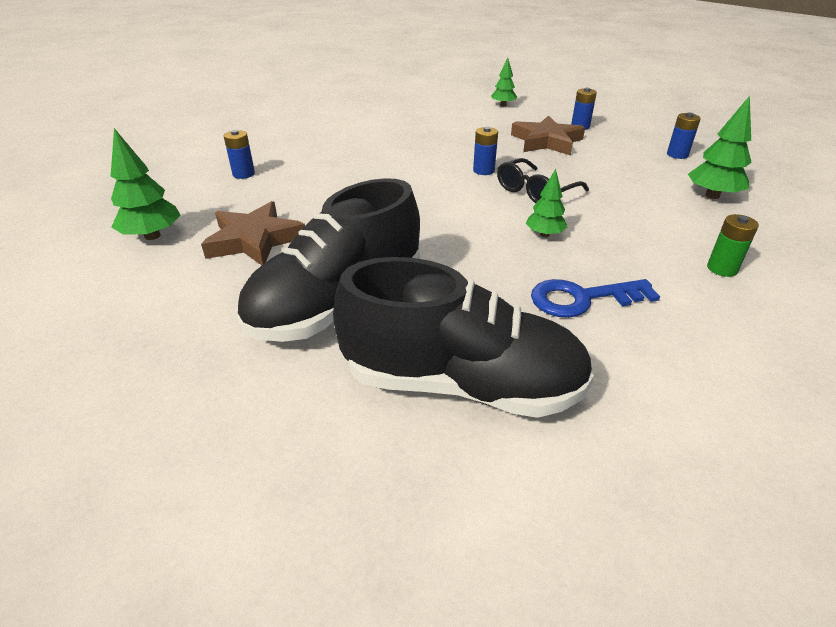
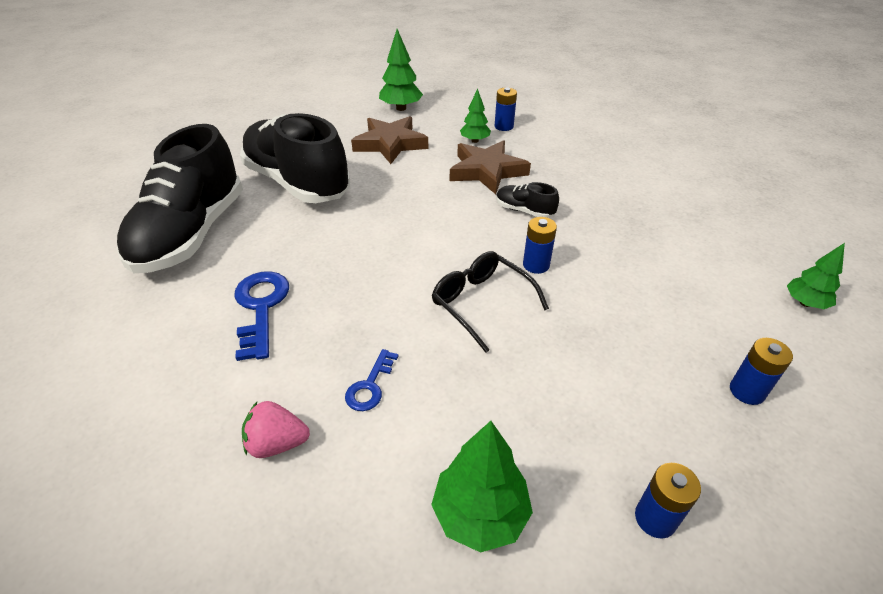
camera: 90 degrees right, 5 degrees up
brown star [511,115,585,155] -> brown star moved to [450,140,531,194]
green tree [526,169,567,237] -> green tree moved to [460,88,491,143]
green battery [707,214,759,277] -> pink strawberry [242,401,310,458]
none -> blue key [345,349,398,411]
none -> black shoe [496,182,559,218]

